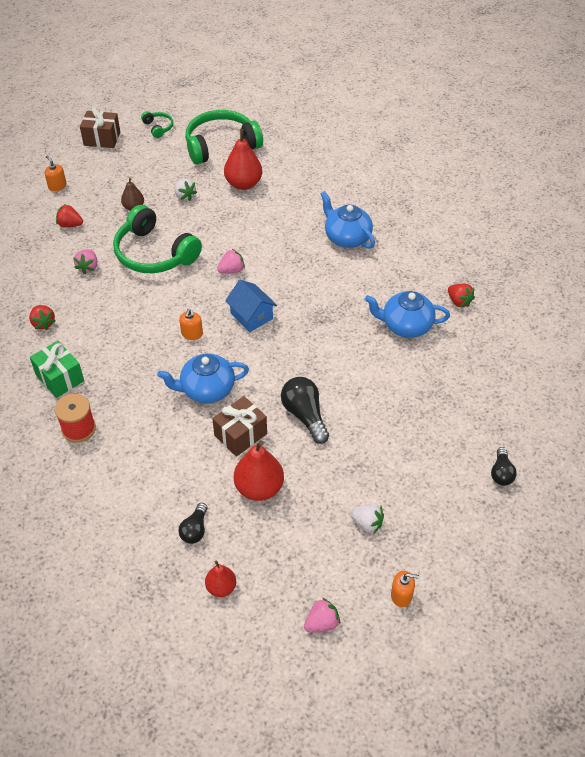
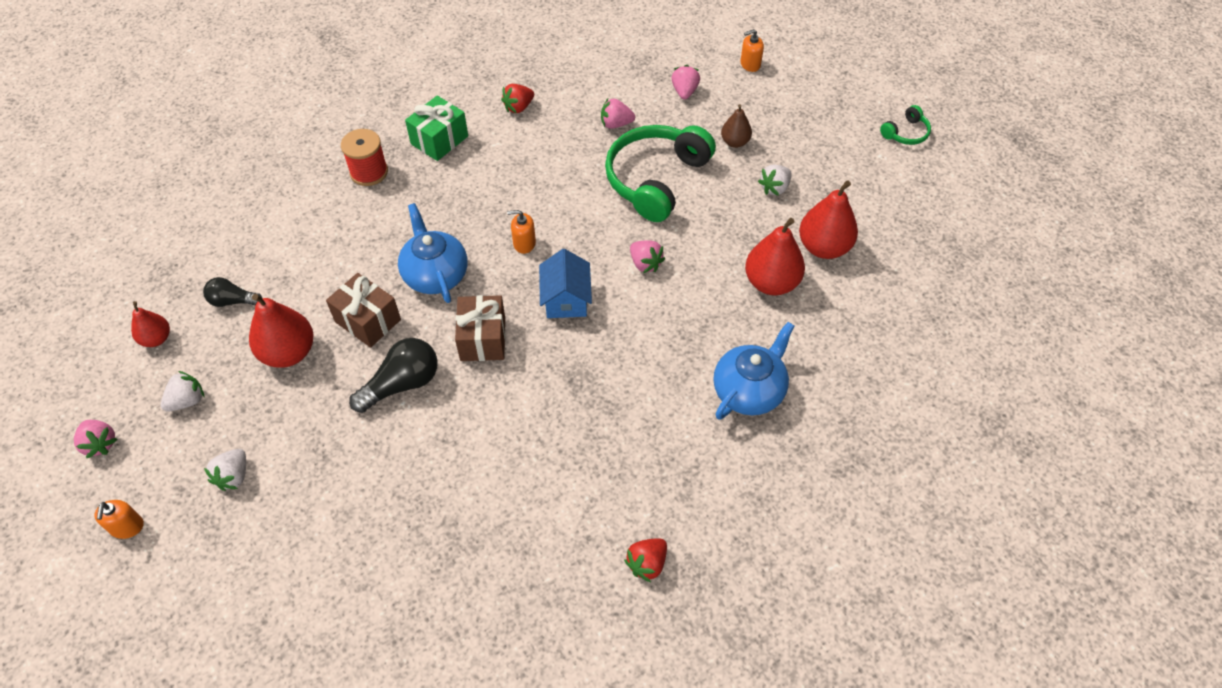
camera: 80 degrees right, 5 degrees up
orange soap dispenser [44,156,66,191] -> orange soap dispenser turned 150 degrees counterclockwise [740,29,764,72]
red strawberry [56,204,83,227] -> pink strawberry [671,65,700,100]
brown gift [80,107,120,148] -> brown gift moved to [455,295,505,361]
green headphones [185,110,263,164] -> none
blue house [225,280,277,332] -> blue house turned 45 degrees counterclockwise [539,249,592,318]
blue teapot [365,291,450,338] -> none
black light bulb [491,447,517,486] -> none
none -> white strawberry [161,371,205,412]
none -> red pear [745,218,805,295]

